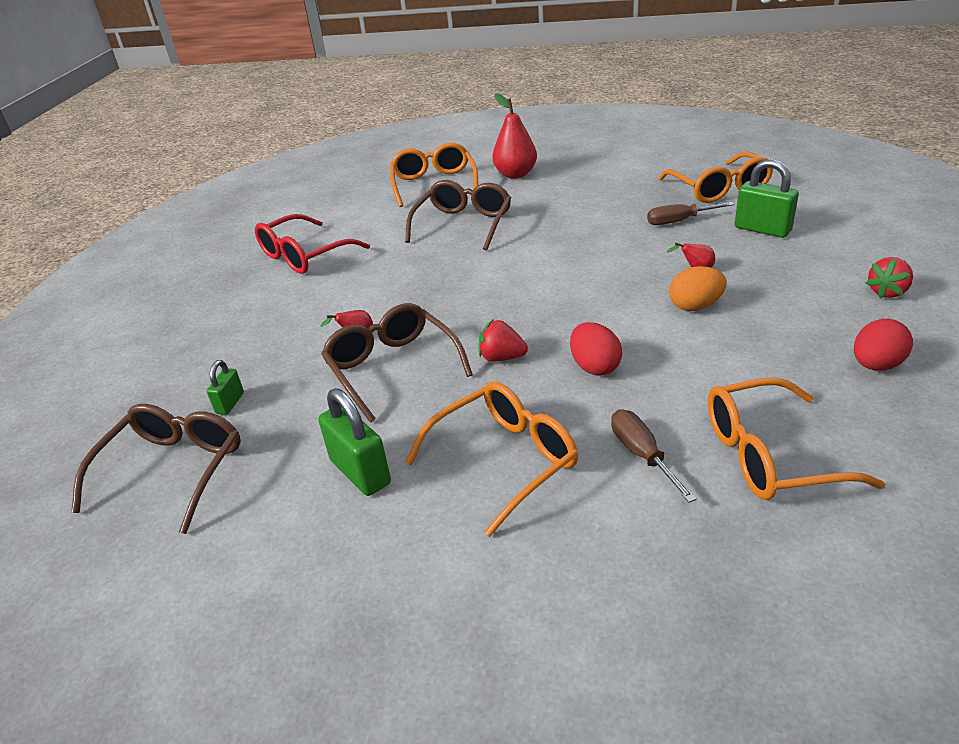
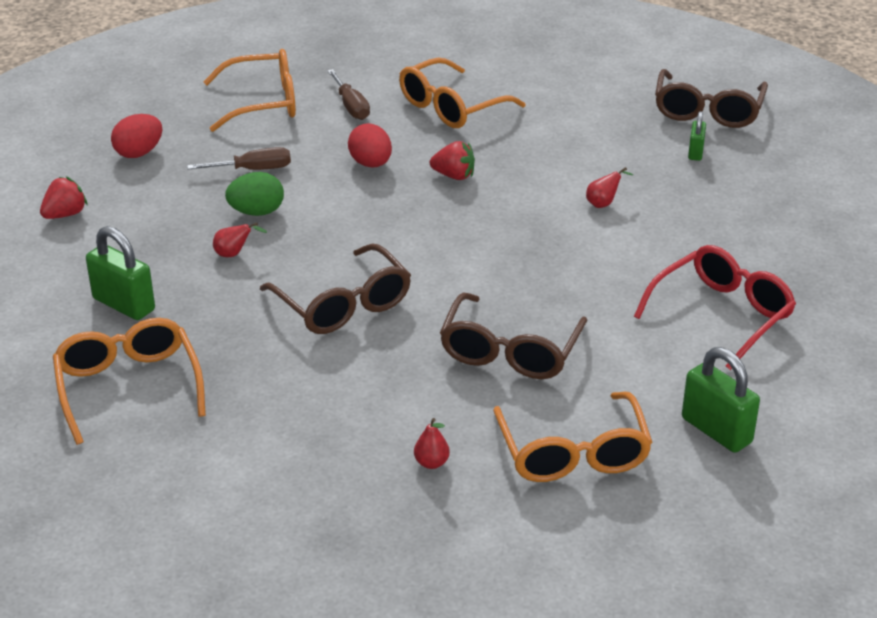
camera: 175 degrees right, 0 degrees up
green padlock [318,388,391,496] -> green padlock moved to [682,347,760,453]
brown glasses [321,303,473,423] -> brown glasses moved to [260,243,411,334]
red pear [492,93,537,179] -> red pear [414,418,450,469], size x0.47
brown screwdriver [647,202,734,225] -> brown screwdriver moved to [187,147,291,170]
orange egg [669,266,727,311] -> green egg [225,172,284,216]

